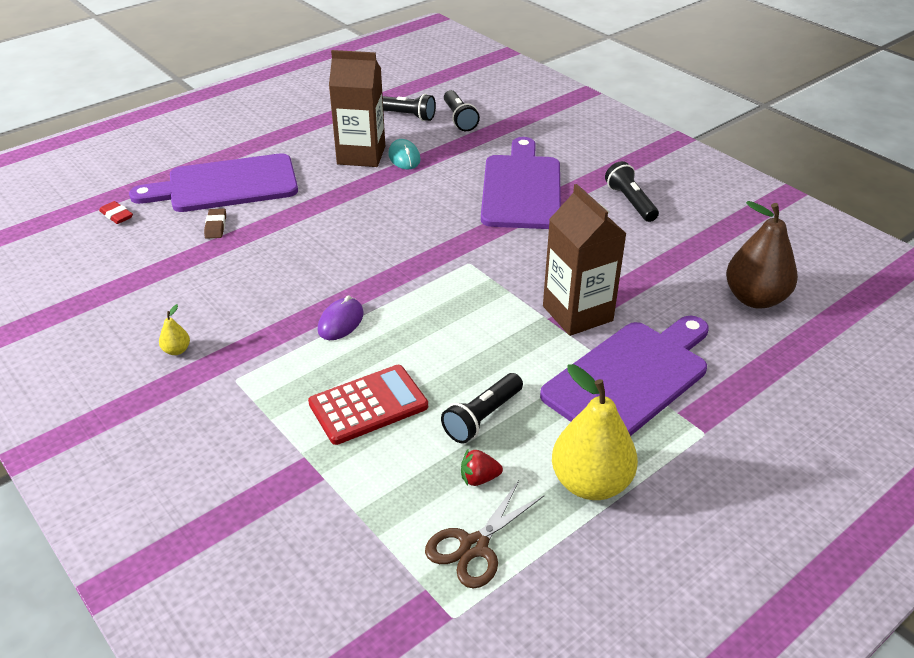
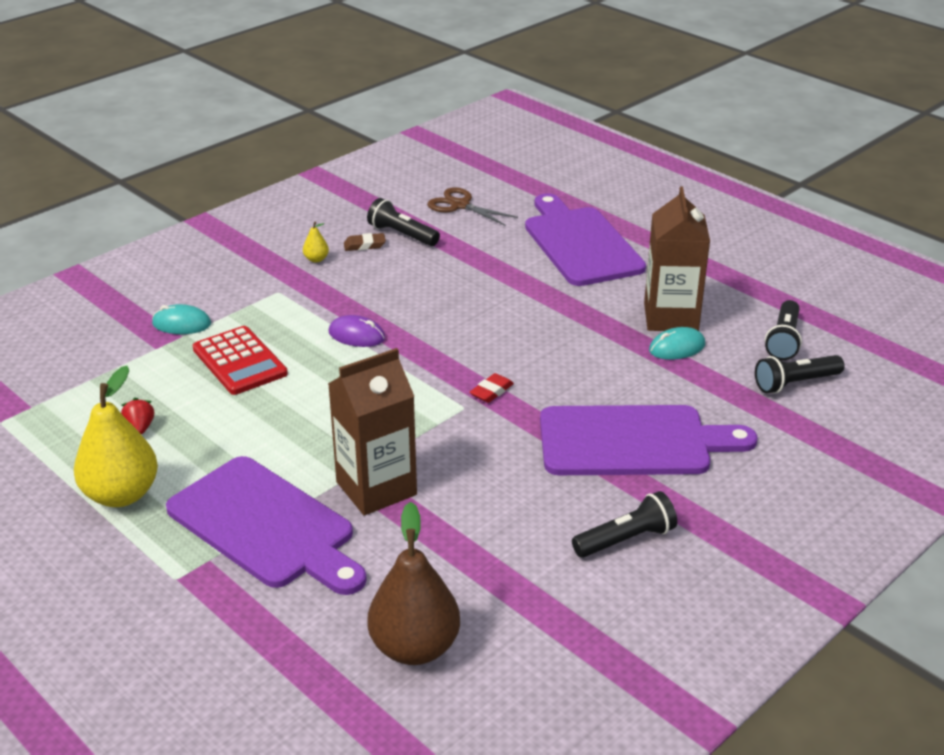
camera: 85 degrees right, 5 degrees down
red eraser [99,201,133,224] -> red eraser moved to [470,373,514,403]
brown eraser [204,209,226,239] -> brown eraser moved to [344,233,386,251]
brown scissors [425,481,545,589] -> brown scissors moved to [427,187,518,225]
black flashlight [441,373,523,443] -> black flashlight moved to [367,198,440,246]
none -> turquoise mouse [152,304,211,334]

